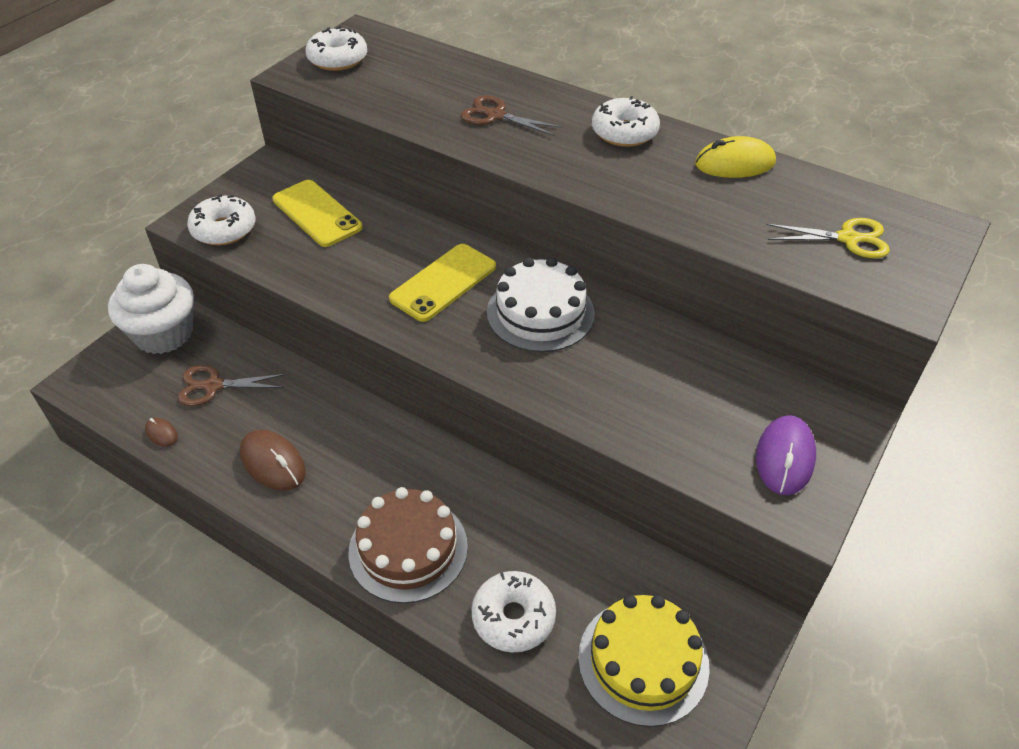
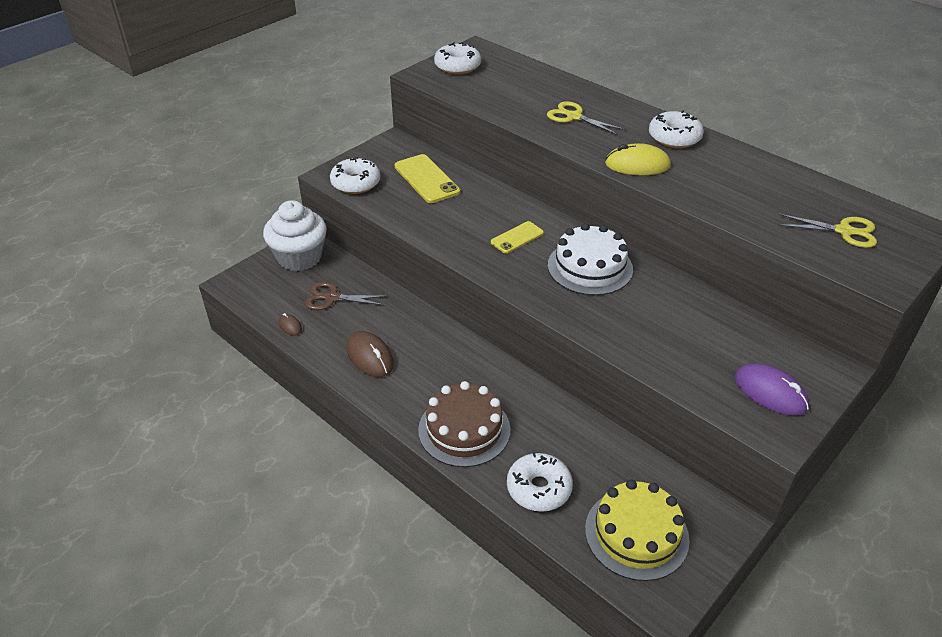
camera: 10 degrees right, 5 degrees down
yellow phone [389,244,496,322] -> yellow phone [491,221,544,253], size x0.62
brown scissors [461,95,562,136] -> yellow scissors [547,101,625,135]
yellow mouse [695,136,776,178] -> yellow mouse moved to [605,143,671,175]
purple mouse [756,415,816,495] -> purple mouse turned 75 degrees counterclockwise [735,363,809,416]

